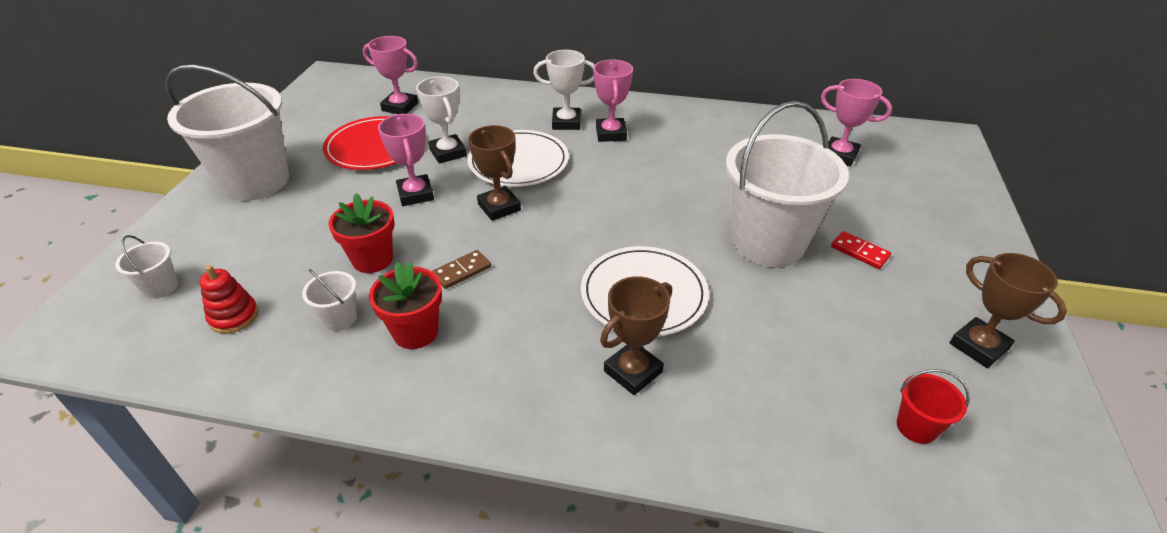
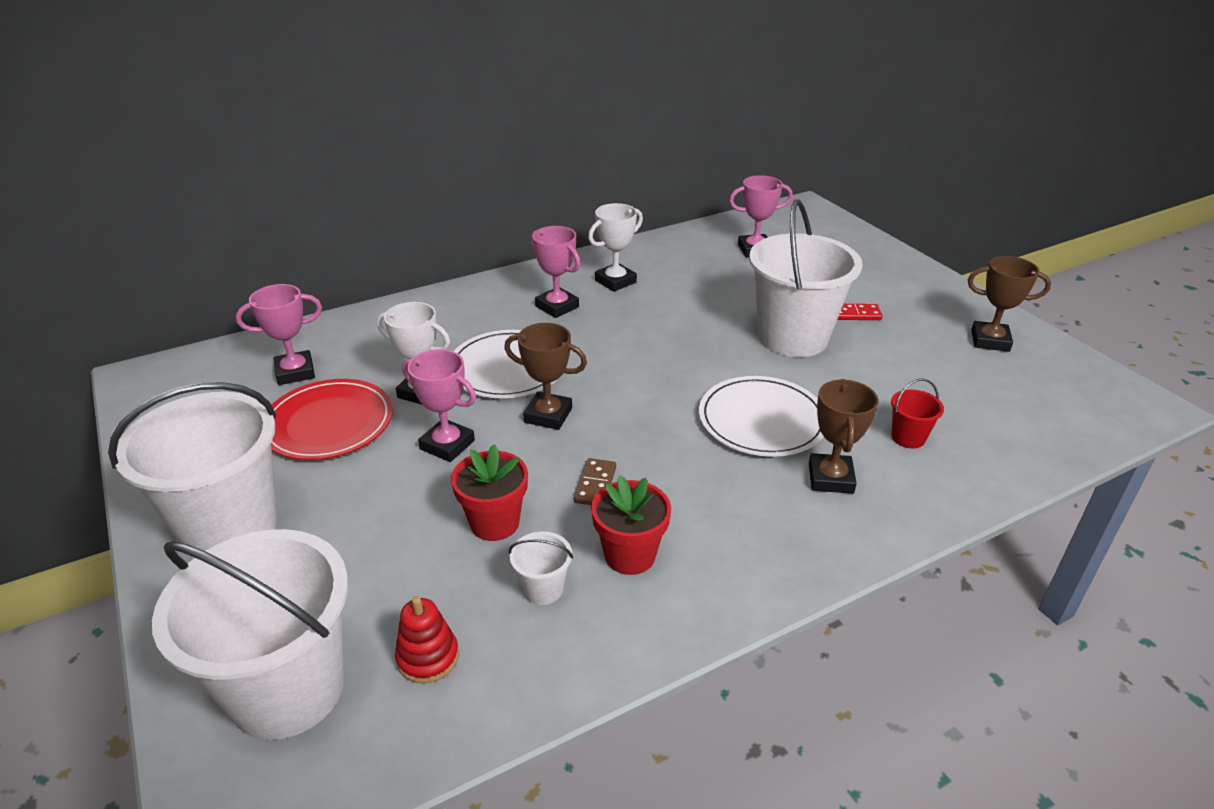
camera: 40 degrees left, 5 degrees down
white bucket [115,235,178,299] -> white bucket [152,529,348,740], size x2.47
white trophy [533,50,594,130] -> white trophy moved to [588,203,643,292]
red bucket [897,369,970,444] -> red bucket moved to [891,378,944,449]

